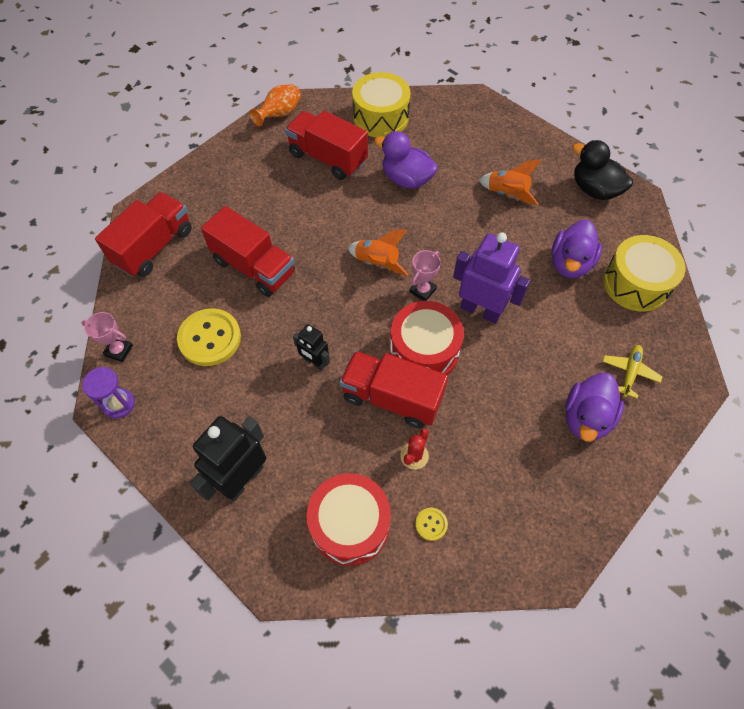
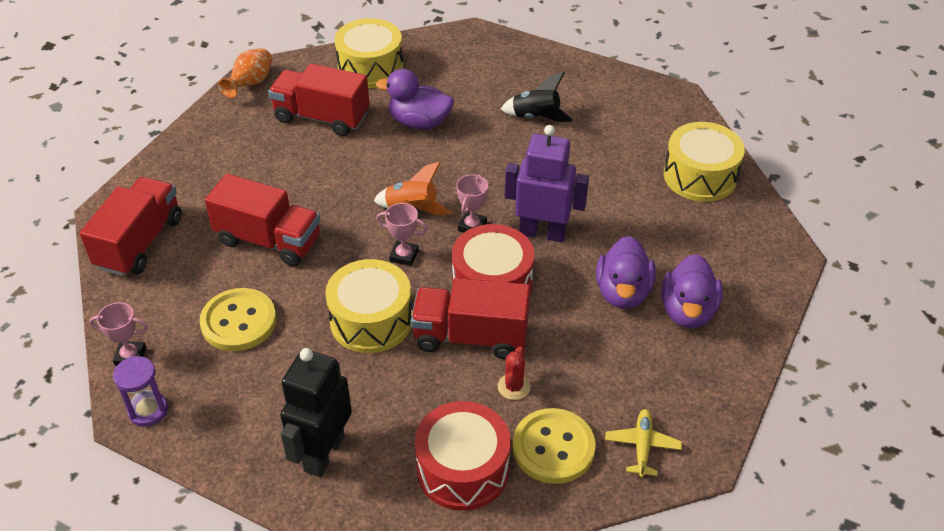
camera: 15 degrees left, 15 degrees down
black robot [293,324,330,371] -> yellow drum [325,259,412,353]
yellow button [415,508,448,541] -> yellow button [513,408,596,484], size x2.22
orange rocket [479,160,541,205] -> black rocket [501,72,573,122]
purple duck [552,220,602,278] -> purple duck moved to [596,236,656,309]
black duck [572,140,633,200] -> none
yellow plane [602,345,663,399] -> yellow plane moved to [605,409,682,478]
none -> pink trophy [376,203,428,266]

